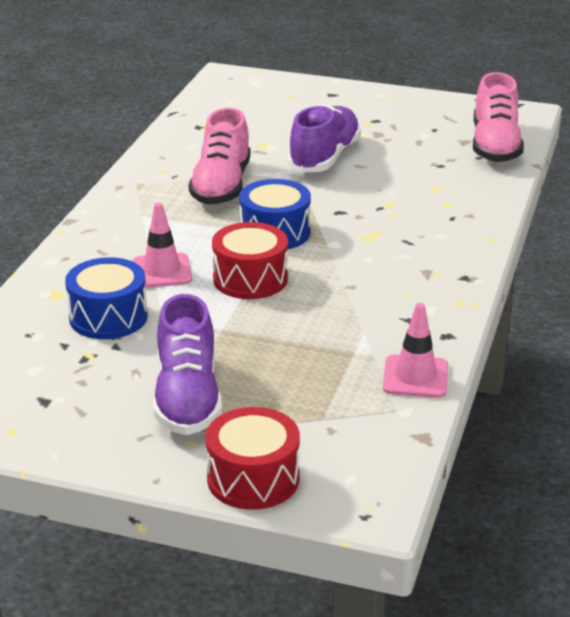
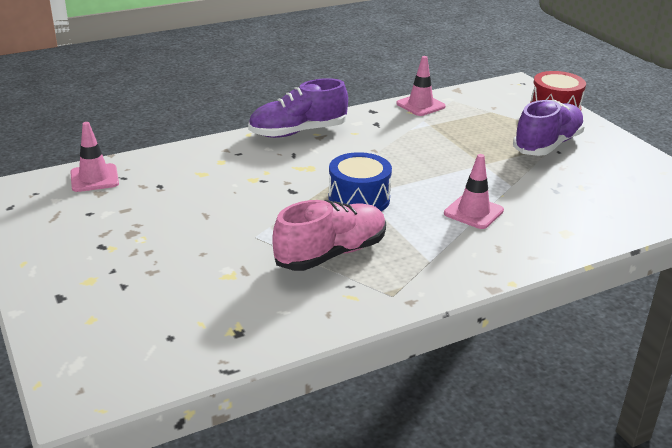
camera: 135 degrees left, 0 degrees up
blue drum [65,257,148,339] -> none
red drum [212,222,288,299] -> none
purple shoe [287,105,361,172] -> purple shoe moved to [248,78,348,138]
pink shoe [473,72,524,162] -> pink traffic cone [70,122,119,192]

